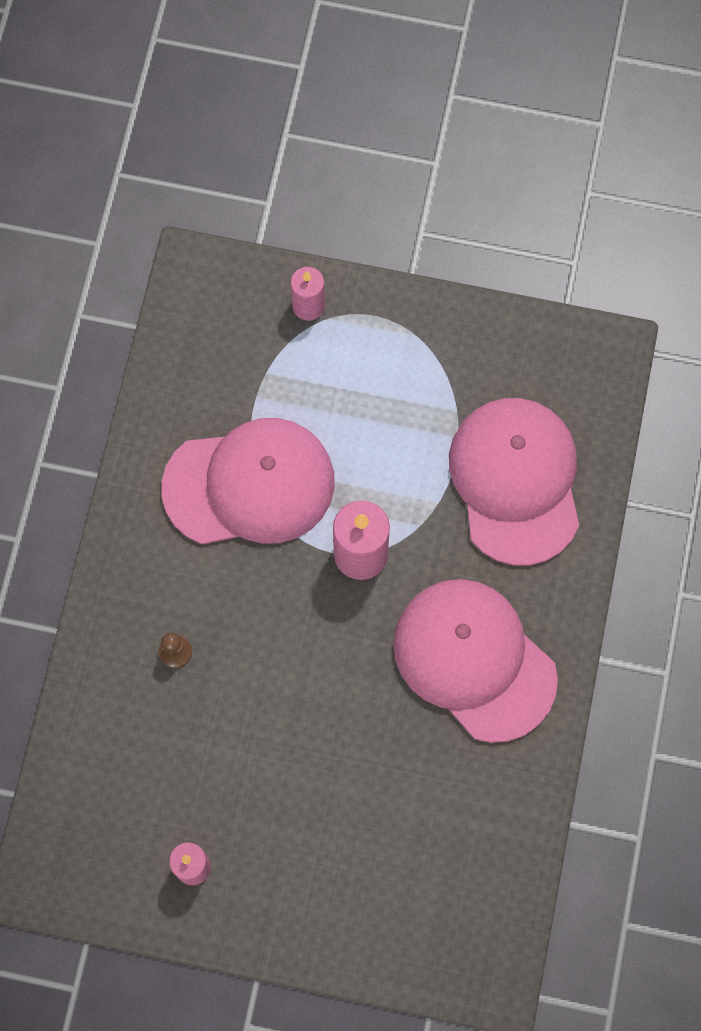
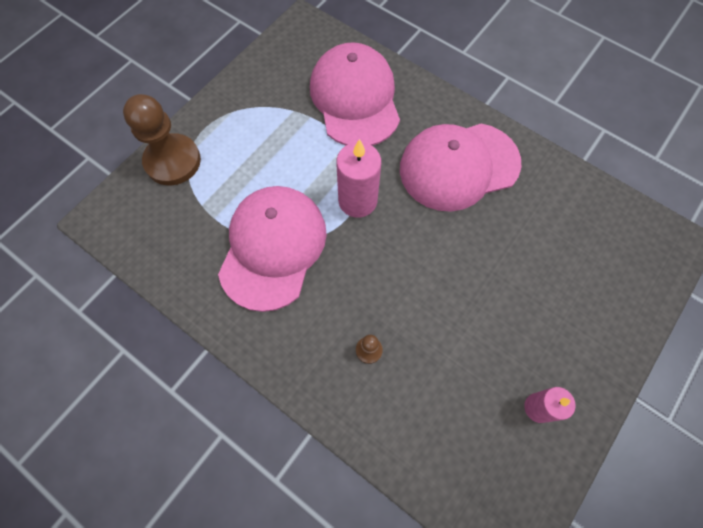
camera: 65 degrees left, 5 degrees down
pink candle [291,267,325,321] -> brown pawn [123,94,201,186]
pink cap [449,398,579,566] -> pink cap turned 60 degrees clockwise [310,42,400,146]

